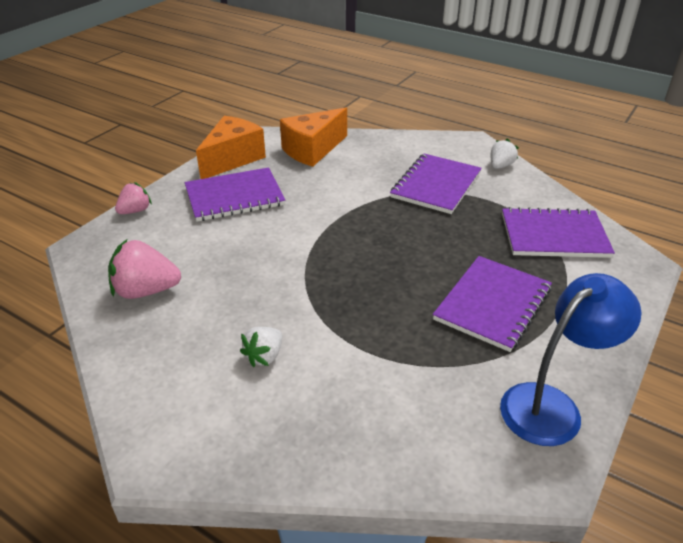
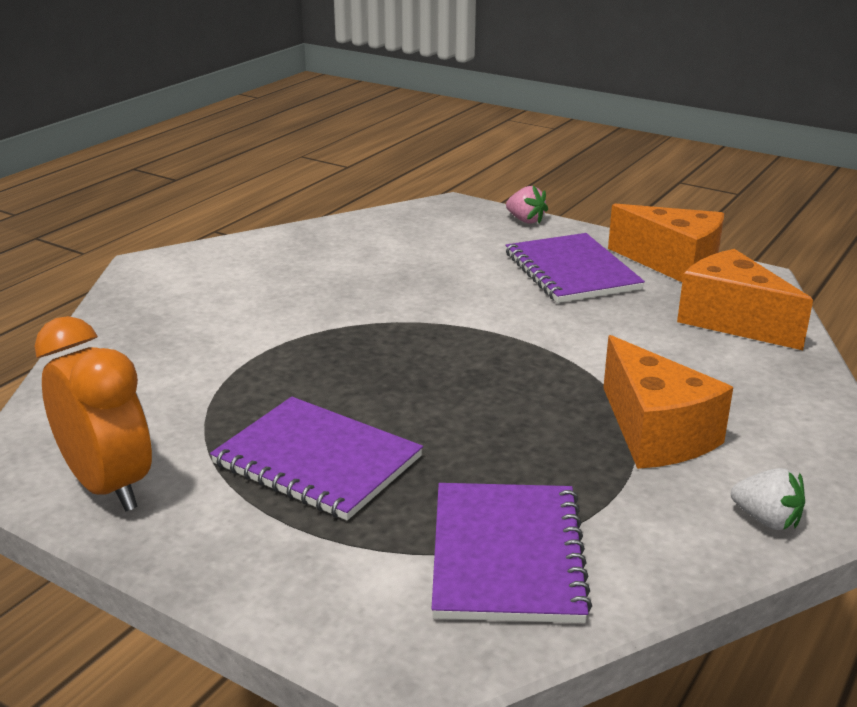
camera: 90 degrees right, 10 degrees down
pink strawberry [108,239,181,299] -> none
white strawberry [240,327,282,367] -> none
purple notebook [390,153,482,214] -> orange cheese [603,335,733,469]
blue lamp [500,273,641,446] -> orange clock [34,316,152,511]

